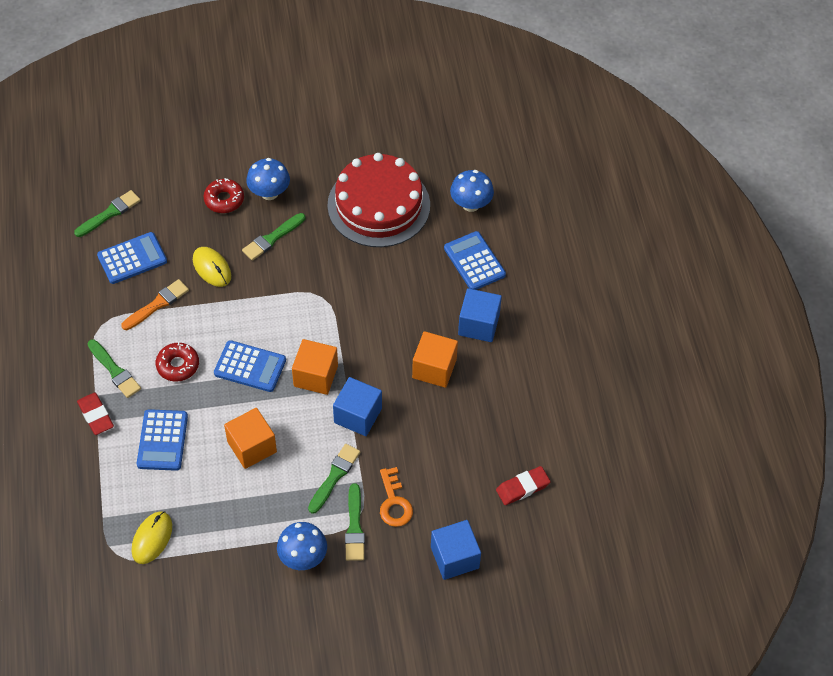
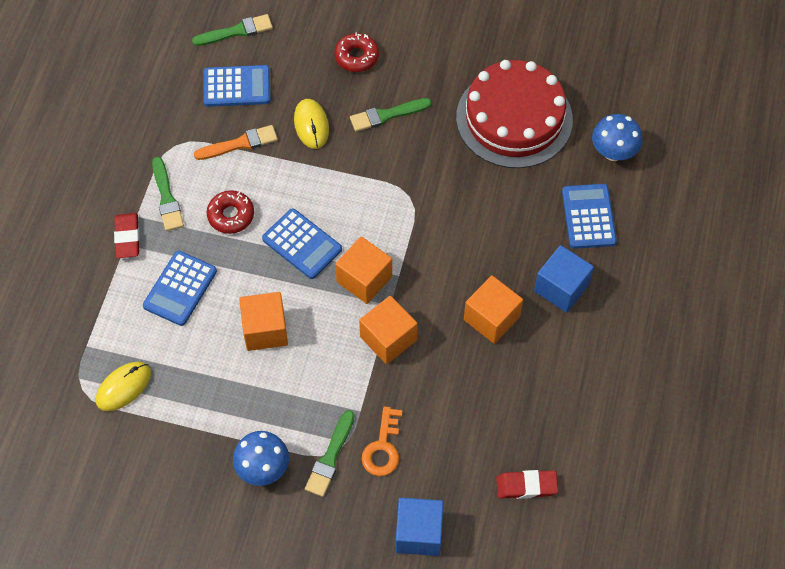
camera: 25 degrees right, 5 degrees up
blue mushroom [246,158,290,200] -> none
green brush [308,444,360,514] -> none
blue cube [333,377,382,436] -> orange cube [359,296,418,364]

